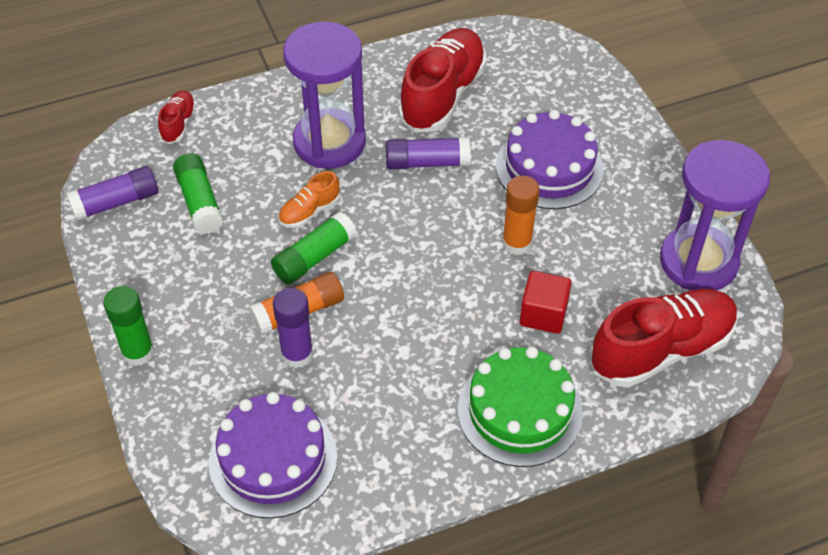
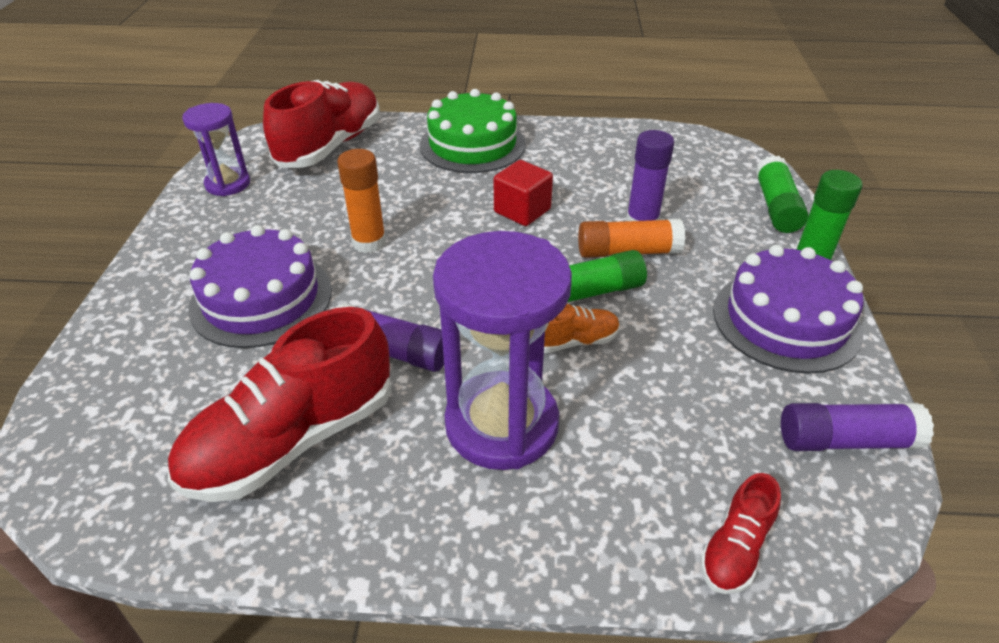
camera: 155 degrees left, 10 degrees down
green glue stick [173,153,223,234] -> green glue stick moved to [756,155,808,233]
purple cake [209,392,337,518] -> purple cake moved to [713,245,864,374]
red cube [520,271,572,334] -> red cube moved to [494,160,553,226]
red shoe [591,289,738,387] -> red shoe turned 120 degrees clockwise [263,80,380,168]
purple hourglass [660,140,770,290] -> purple hourglass [182,103,250,196], size x0.56

